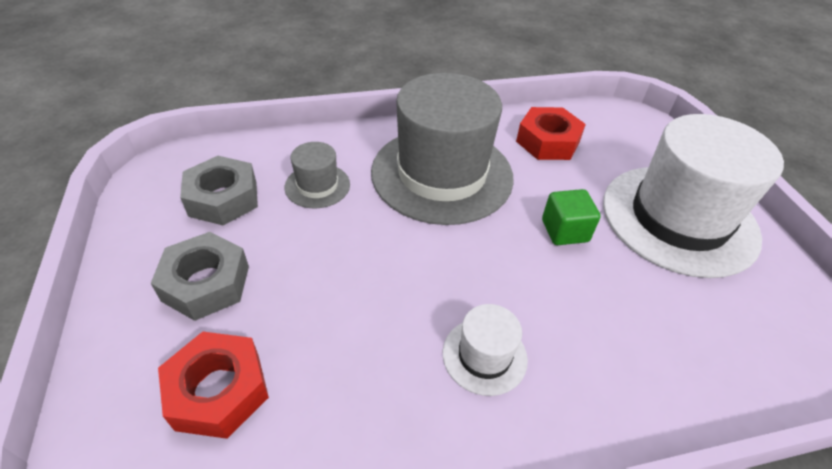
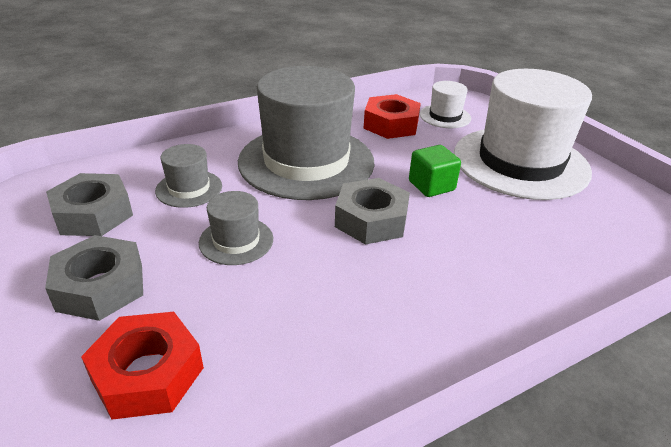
camera: 15 degrees left, 10 degrees down
white hat [443,304,528,396] -> white hat moved to [420,81,471,128]
none -> grey hat [199,191,273,265]
none -> grey nut [335,178,410,245]

